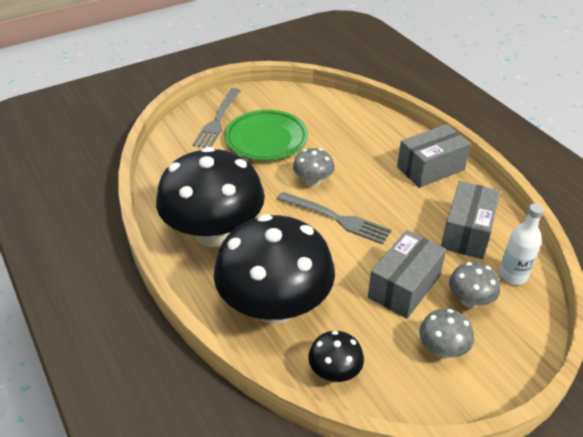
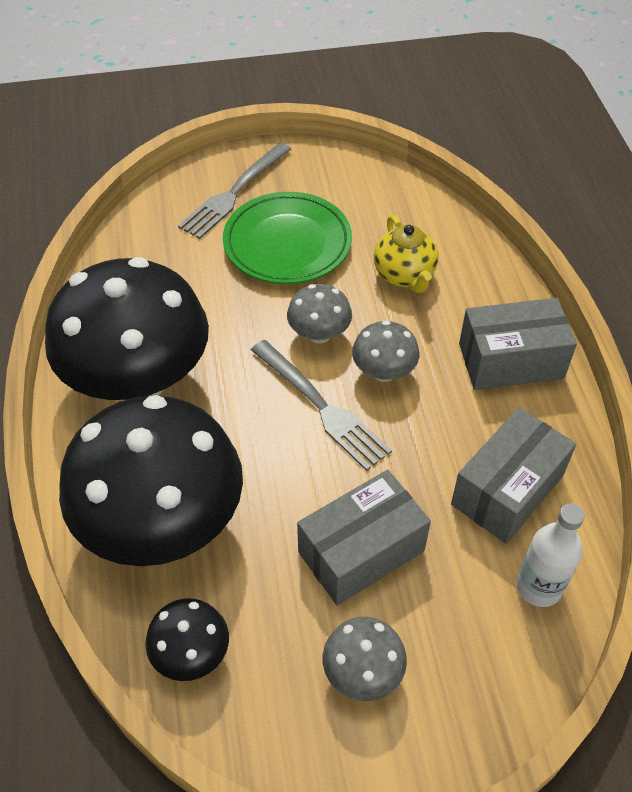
camera: 20 degrees right, 10 degrees up
grey mushroom [449,262,500,308] -> grey mushroom moved to [352,320,419,382]
none -> yellow teapot [374,215,439,293]

